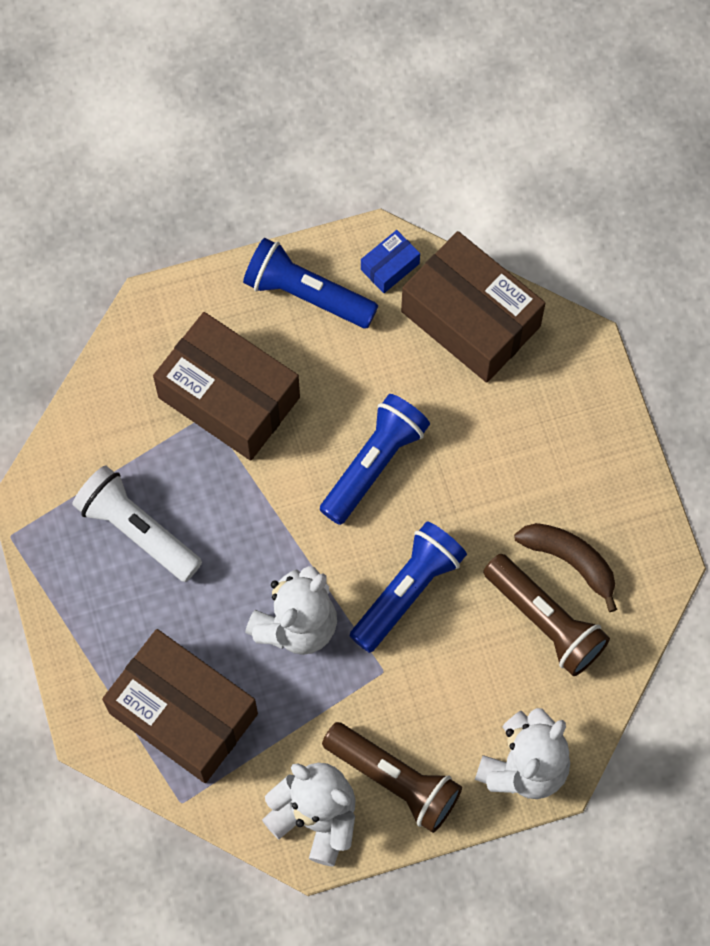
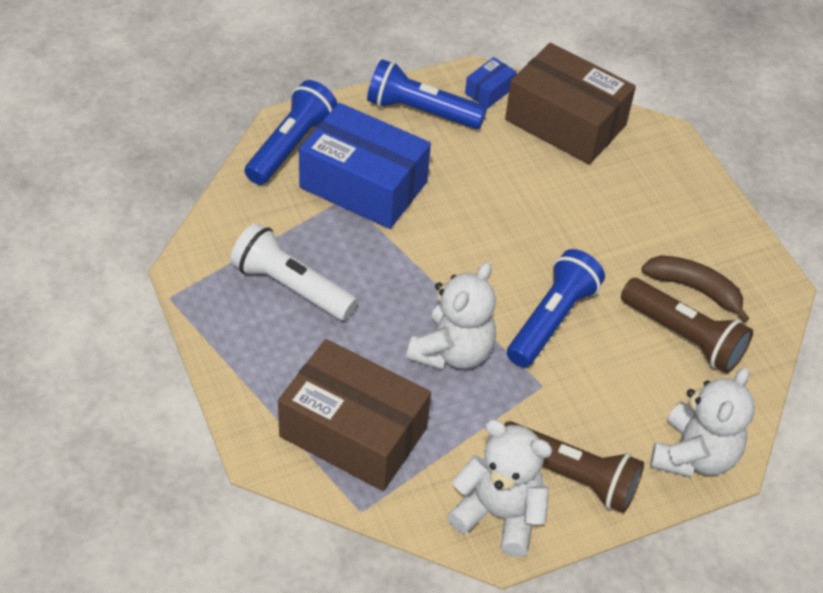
camera: 10 degrees left, 20 degrees down
brown box [153,312,300,461] -> blue box [299,103,431,229]
blue flashlight [320,394,430,525] -> blue flashlight moved to [245,80,338,185]

